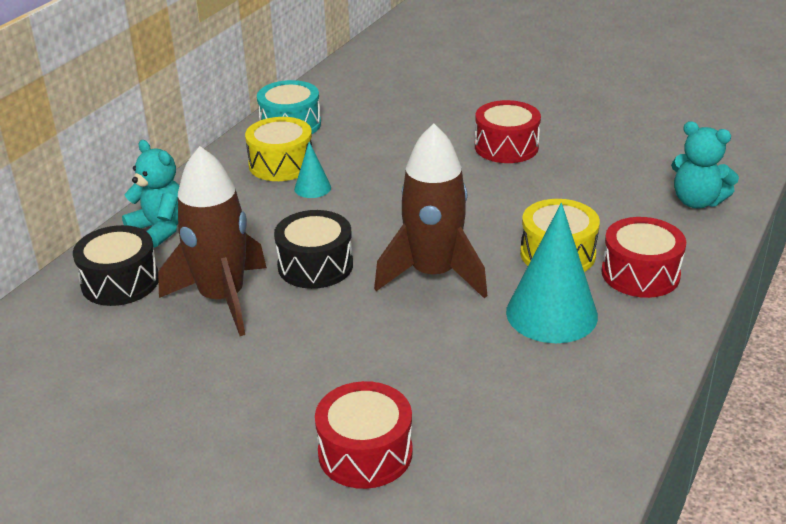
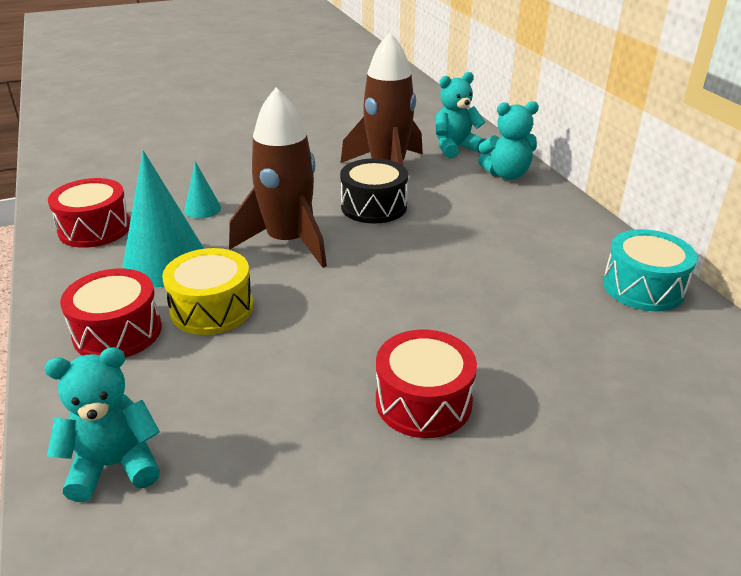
camera: 130 degrees right, 0 degrees up
black drum [73,225,159,306] -> turquoise teddy bear [435,72,485,159]
yellow drum [245,117,312,181] -> none
turquoise cone [294,142,331,198] -> turquoise cone moved to [184,161,221,218]
red drum [315,381,413,489] -> red drum moved to [48,178,130,248]

